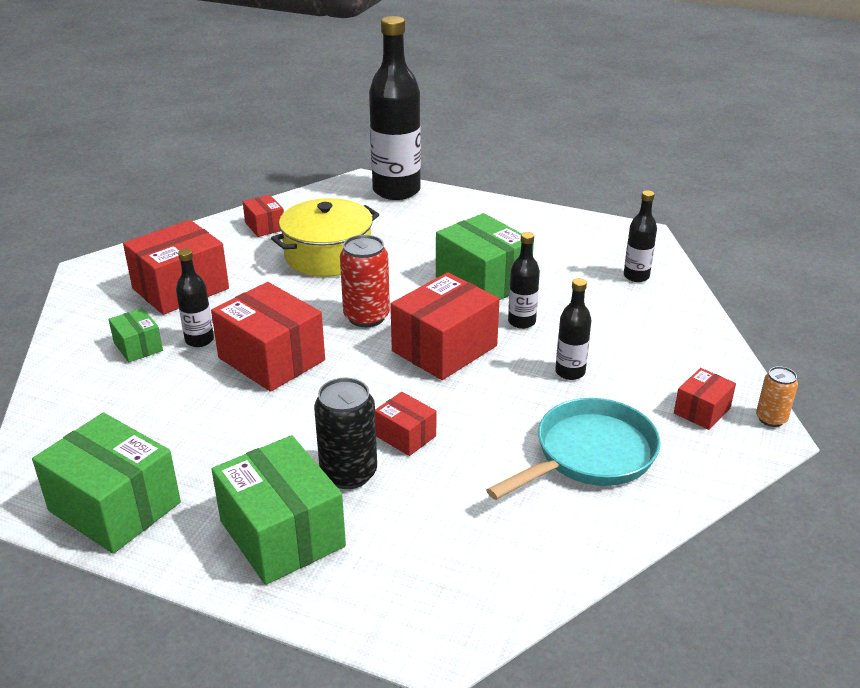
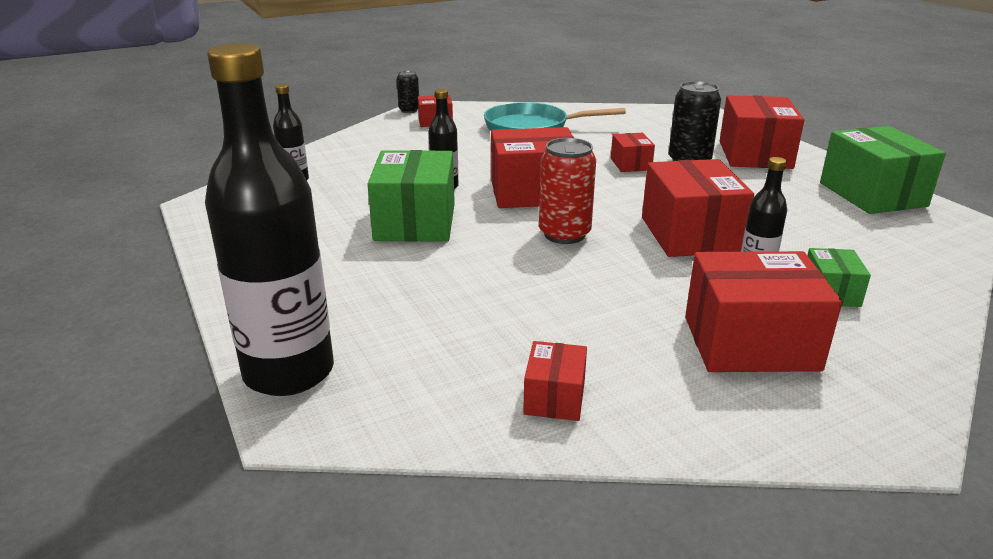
camera: 140 degrees left, 5 degrees down
green box [211,435,346,585] -> red box [720,95,804,169]
yellow pot [271,198,379,277] -> none
black bottle [555,278,591,380] -> none
orange can [756,366,798,427] -> black can [397,71,419,113]

